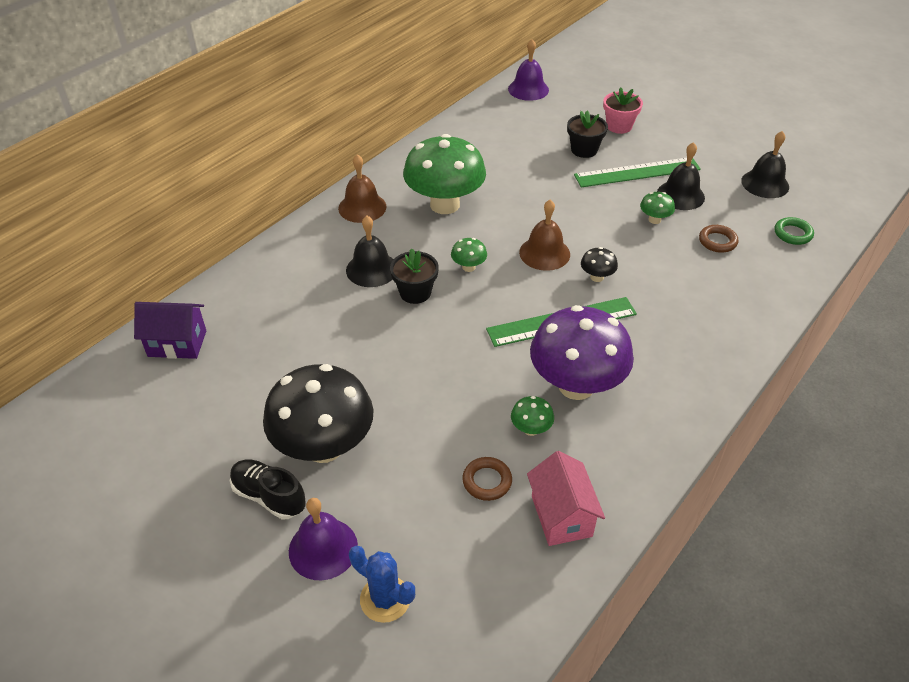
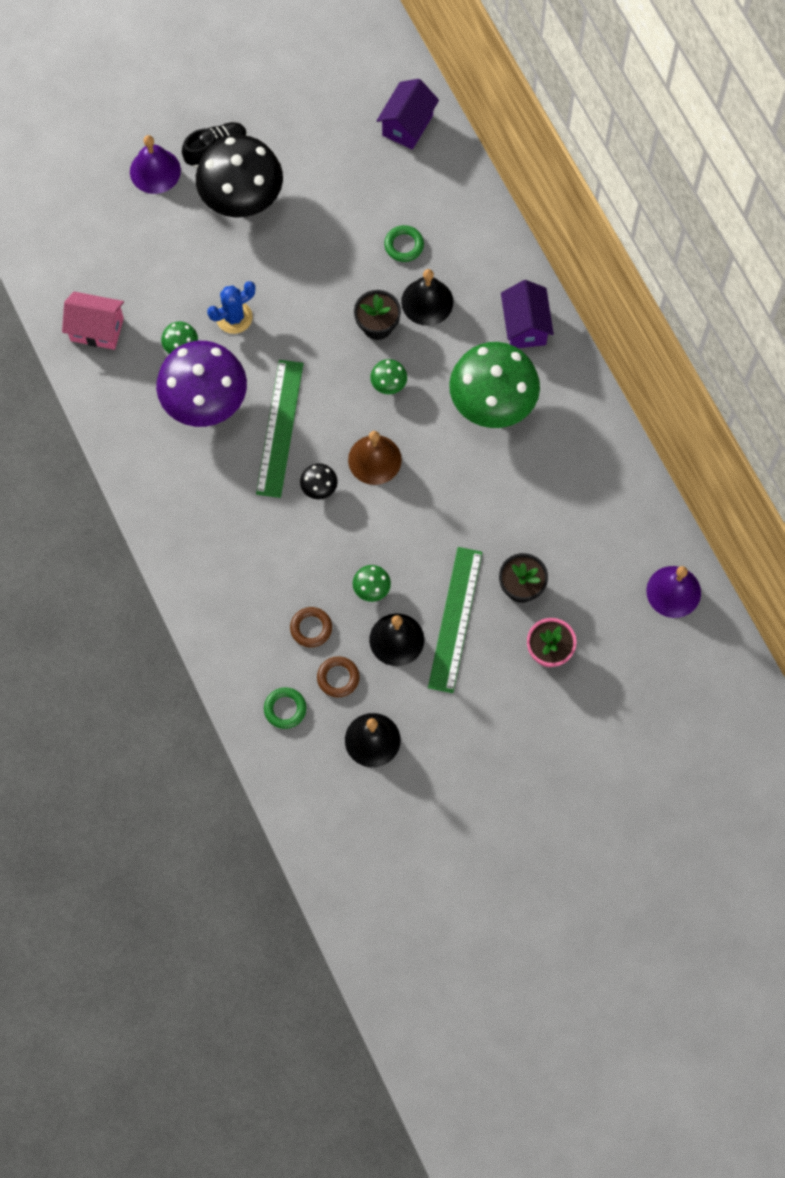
camera: 115 degrees right, 25 degrees up
brown bell [338,154,386,223] -> purple house [501,280,554,348]
blue cactus [349,546,415,623] -> blue cactus moved to [207,281,255,334]
brown ring [462,457,512,501] -> brown ring moved to [317,656,359,697]
none -> green ring [384,225,424,262]

